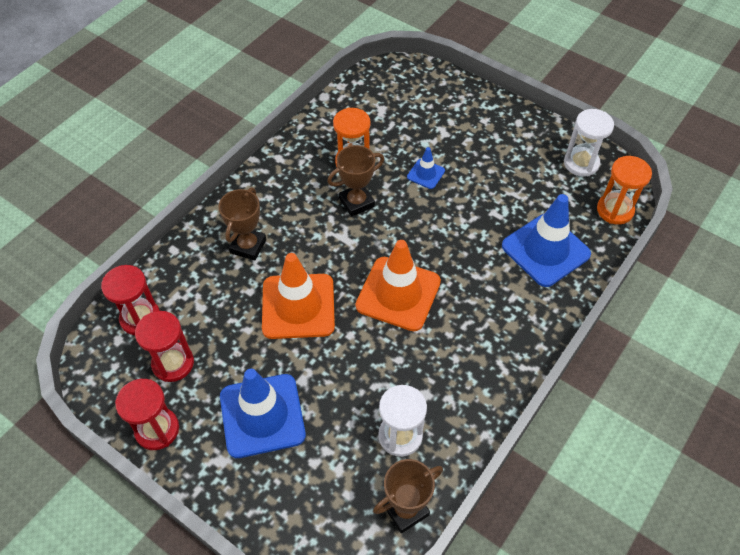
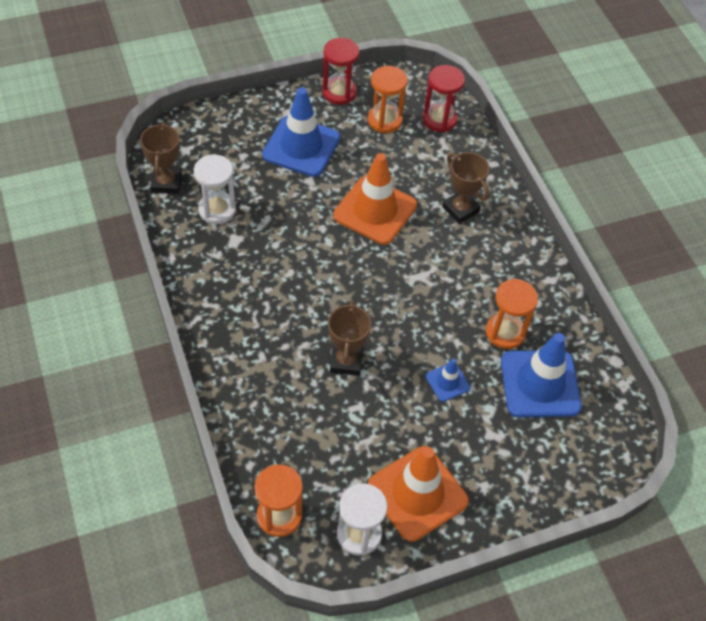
camera: 120 degrees right, 0 degrees up
red hourglass [135,311,194,382] -> orange hourglass [368,66,408,133]
brown trophy [327,145,384,217] -> brown trophy moved to [328,300,371,376]
orange traffic cone [356,240,441,331] -> orange traffic cone moved to [368,446,469,542]
blue traffic cone [502,194,591,287] -> blue traffic cone moved to [501,333,582,417]

